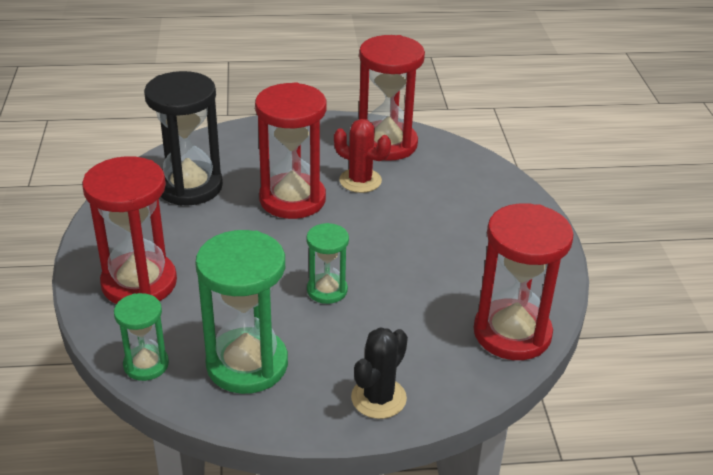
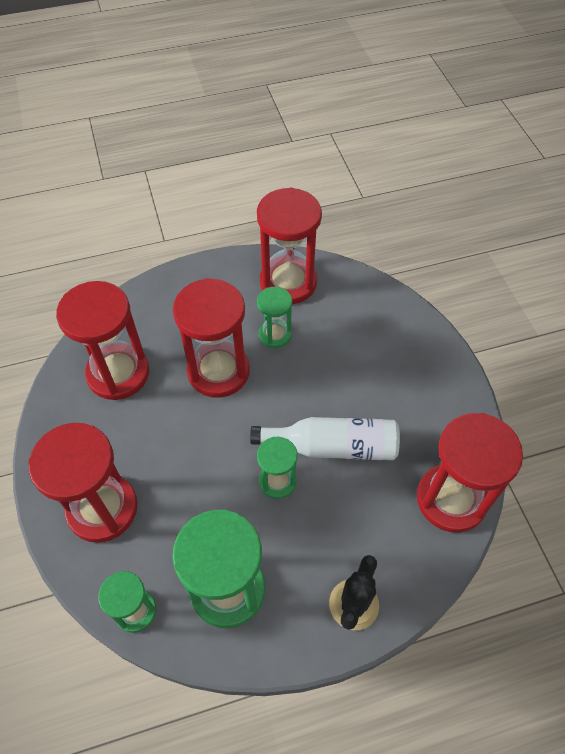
camera: 10 degrees left, 20 degrees up
black hourglass [144,71,223,206] -> red hourglass [56,281,149,400]
red cactus [334,119,391,193] -> green hourglass [257,287,292,348]
none -> white bottle [250,417,400,460]

